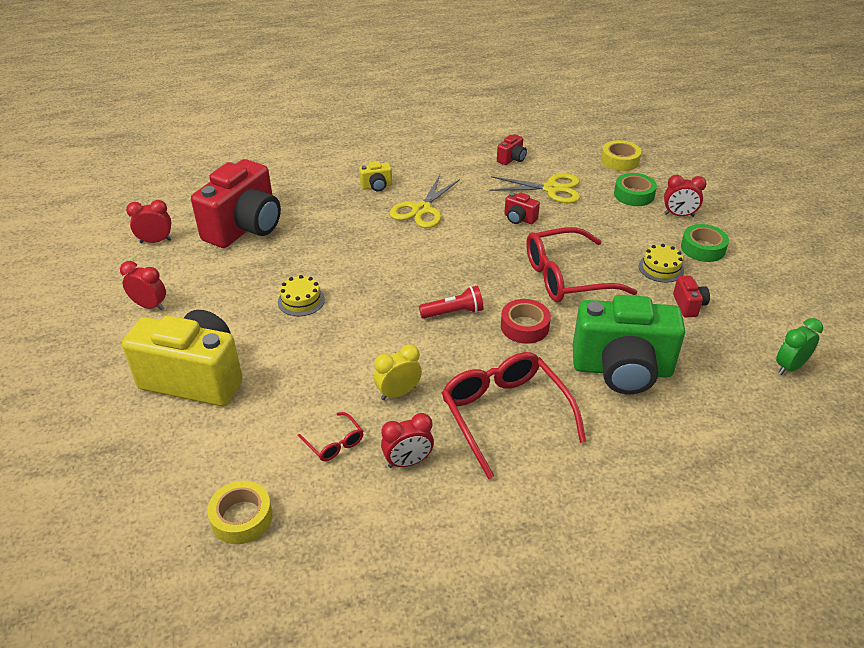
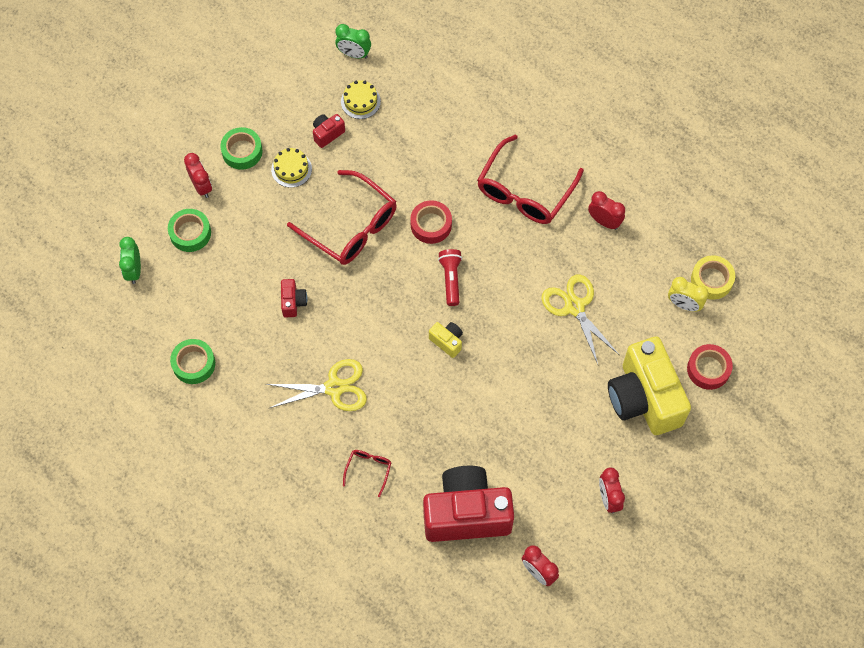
camera: 125 degrees left, 25 degrees up
yellow cake [278,275,325,316] -> yellow cake moved to [341,80,381,119]
red glasses [298,412,363,461] -> red glasses moved to [343,450,392,497]
yellow camera [359,161,392,191] -> yellow camera moved to [429,322,463,358]
yellow clock [374,344,422,400] -> yellow clock moved to [668,277,709,312]
red flashlight [419,286,484,319] -> red flashlight turned 45 degrees clockwise [438,249,462,306]
yellow scissors [489,173,580,203] -> yellow scissors moved to [541,275,619,364]
red camera [497,134,527,165] -> green tape [170,339,215,384]
green camera [573,295,685,394] -> none
yellow tape [601,140,641,171] -> green clock [119,237,141,284]
none -> red tape [687,344,733,390]

